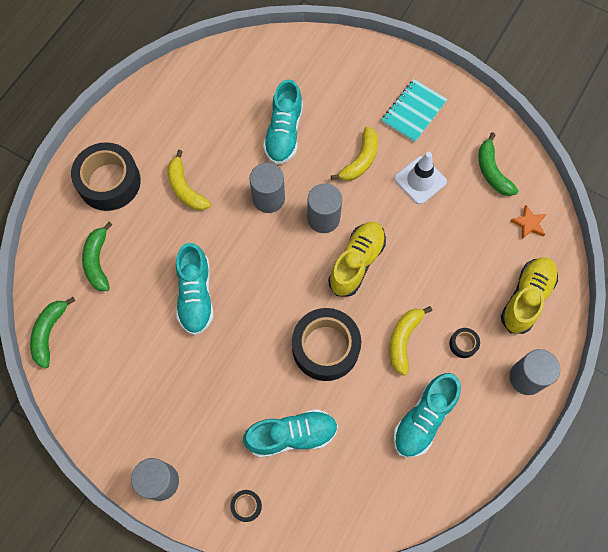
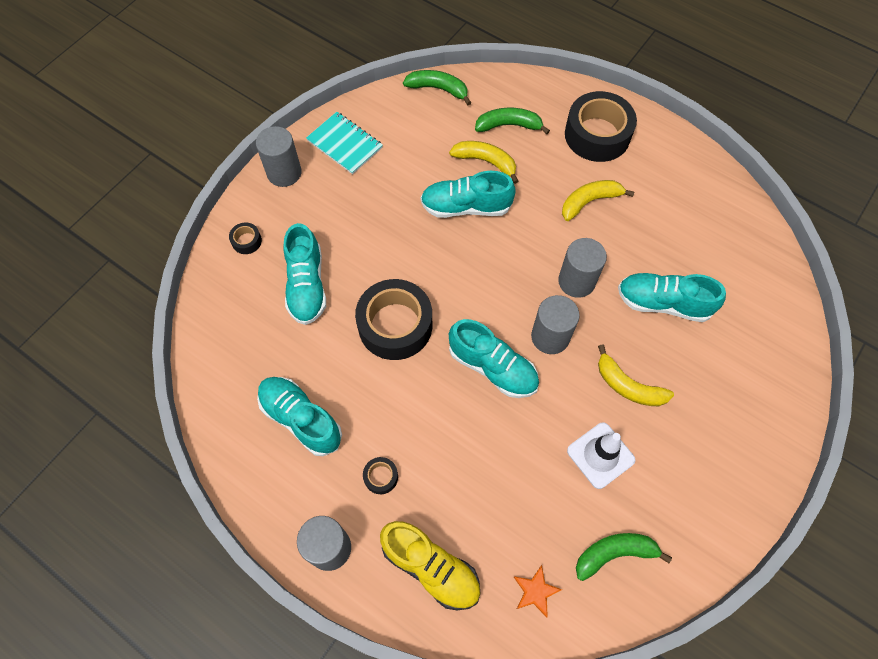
camera: 95 degrees right, 5 degrees down
yellow shoe [328,221,386,297] -> turquoise shoe [449,319,539,398]
turquoise notebook [382,79,447,142] -> turquoise notebook moved to [306,112,383,174]
yellow banana [389,306,432,376] -> yellow banana moved to [449,141,518,184]

